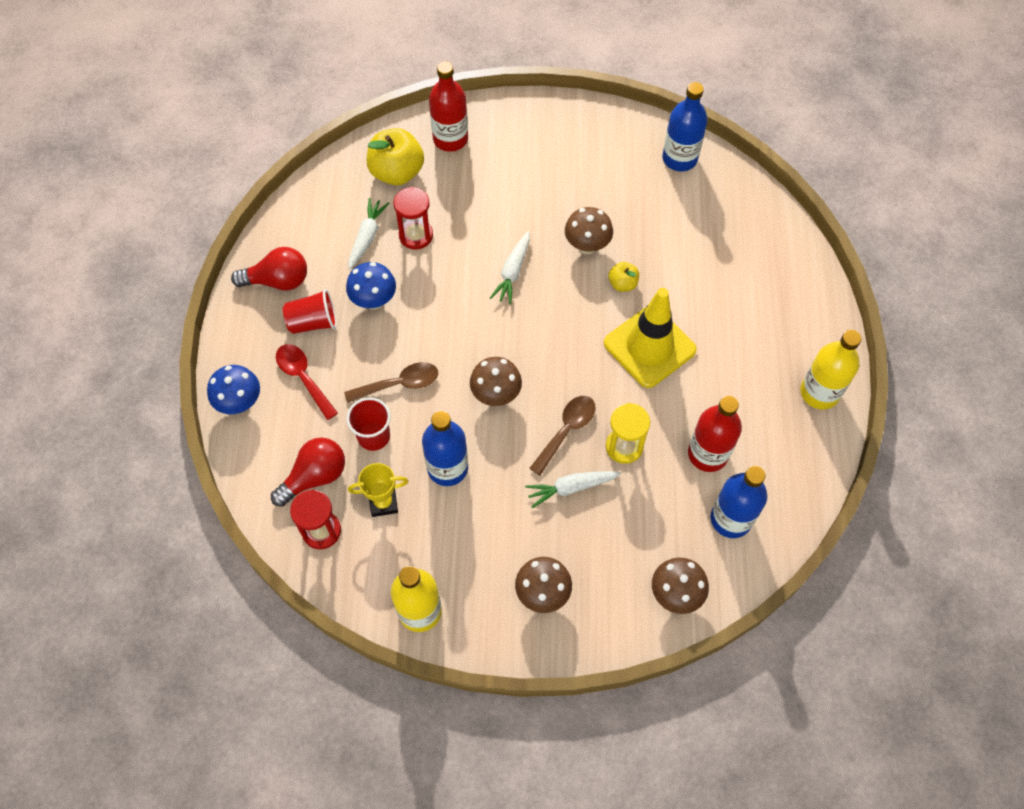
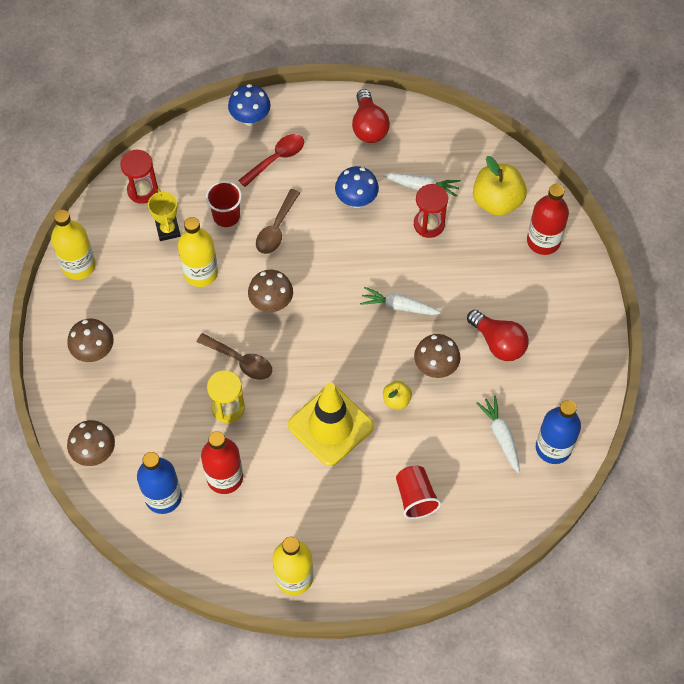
camera: 85 degrees right, 0 degrees up
red light bulb [271,437,345,507] -> red light bulb moved to [467,310,529,361]
red cup [283,289,336,334] -> red cup moved to [396,465,441,519]
brown spoon [344,362,438,403] -> brown spoon turned 45 degrees clockwise [256,189,300,254]
blue bottle [422,411,468,486] -> yellow bottle [178,217,218,287]
white carrot [525,471,621,508] -> white carrot moved to [476,395,520,473]

